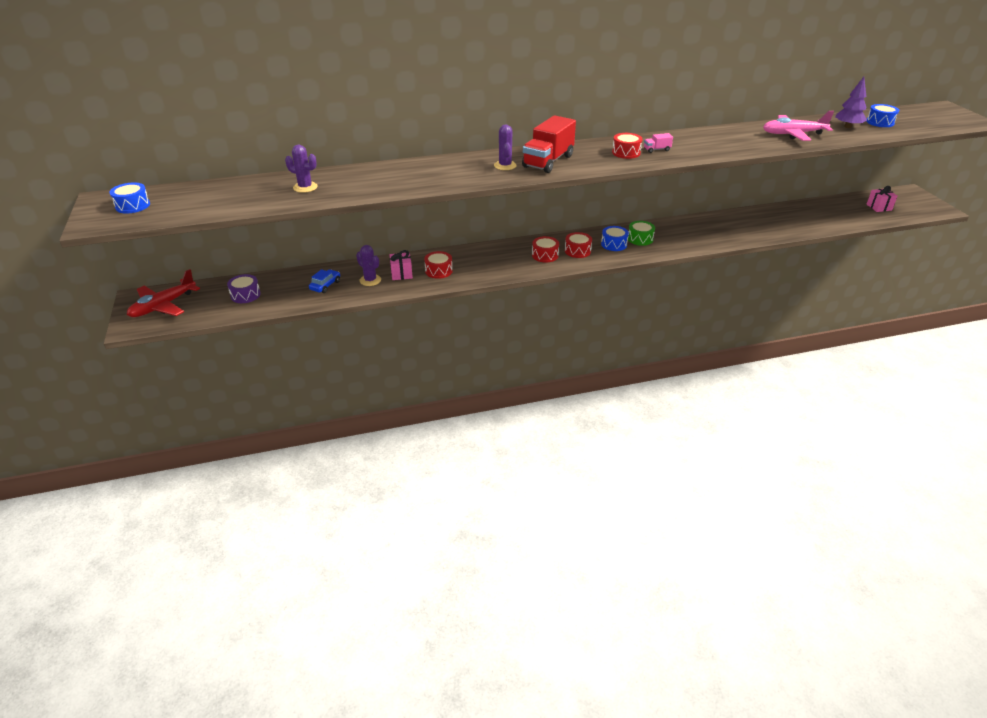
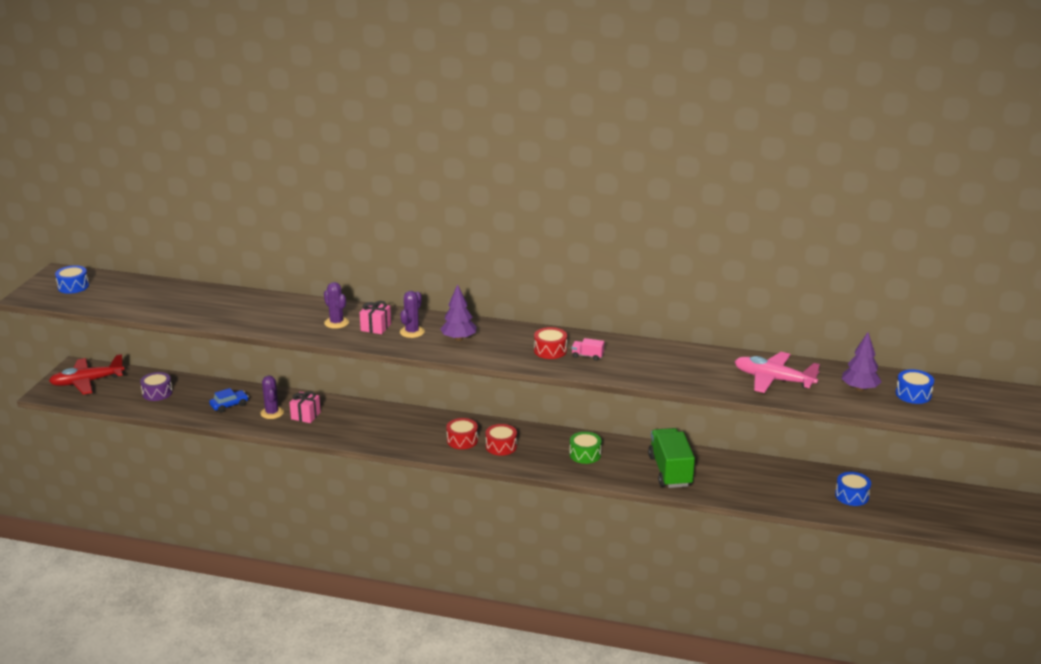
camera: 30 degrees right, 10 degrees down
purple cactus [285,145,317,193] -> purple cactus moved to [324,282,349,329]
red drum [424,251,453,279] -> none
red truck [522,115,576,173] -> purple tree [440,284,477,341]
blue drum [601,226,629,251] -> blue drum moved to [835,472,871,506]
pink gift [867,186,898,212] -> pink gift moved to [360,301,391,334]
none -> green truck [648,428,695,488]

